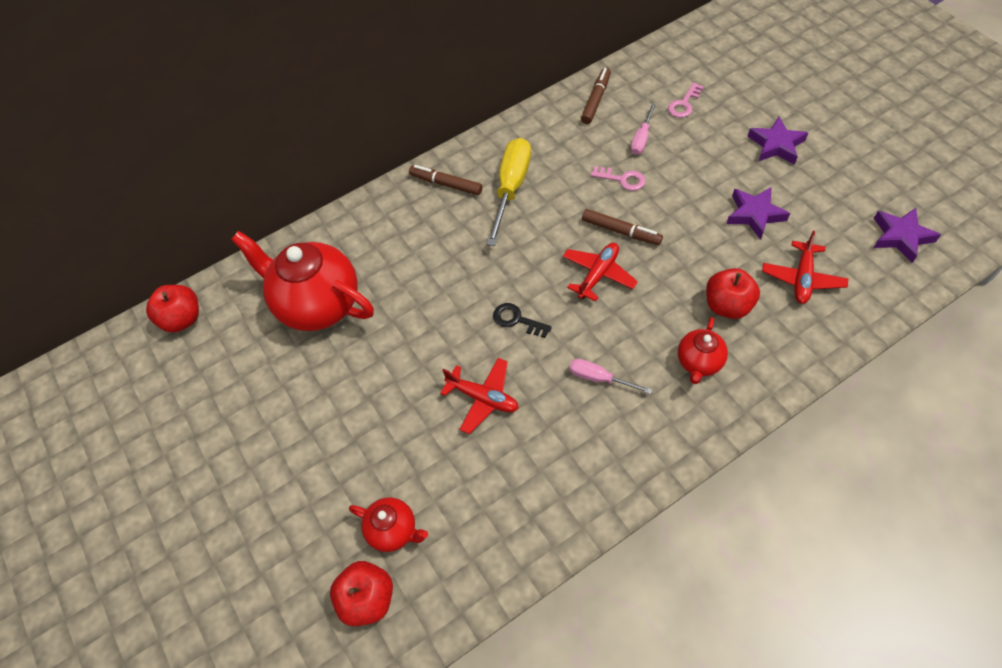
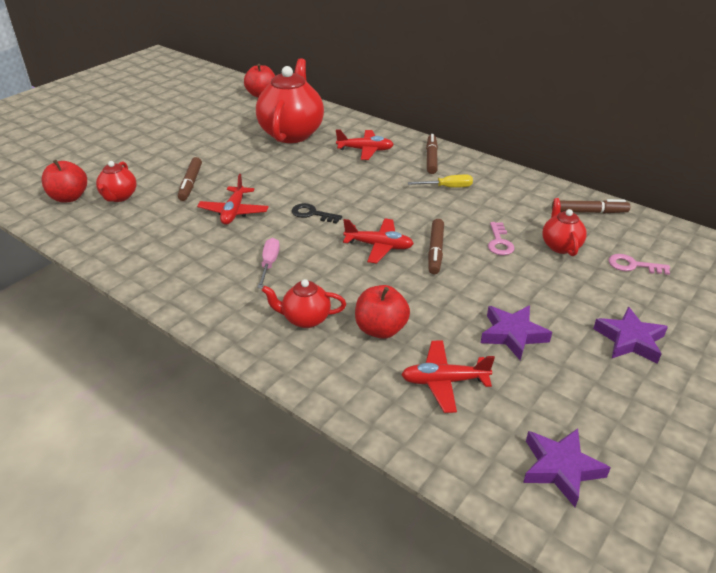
camera: 65 degrees right, 20 degrees down
yellow screwdriver [486,138,531,246] -> yellow screwdriver [408,175,473,188], size x0.54
black key [493,303,552,338] -> black key turned 75 degrees counterclockwise [291,203,342,224]
pink screwdriver [631,104,656,155] -> red teapot [542,198,587,256]
none -> brown marker [178,157,202,201]
none -> red plane [336,129,394,160]

